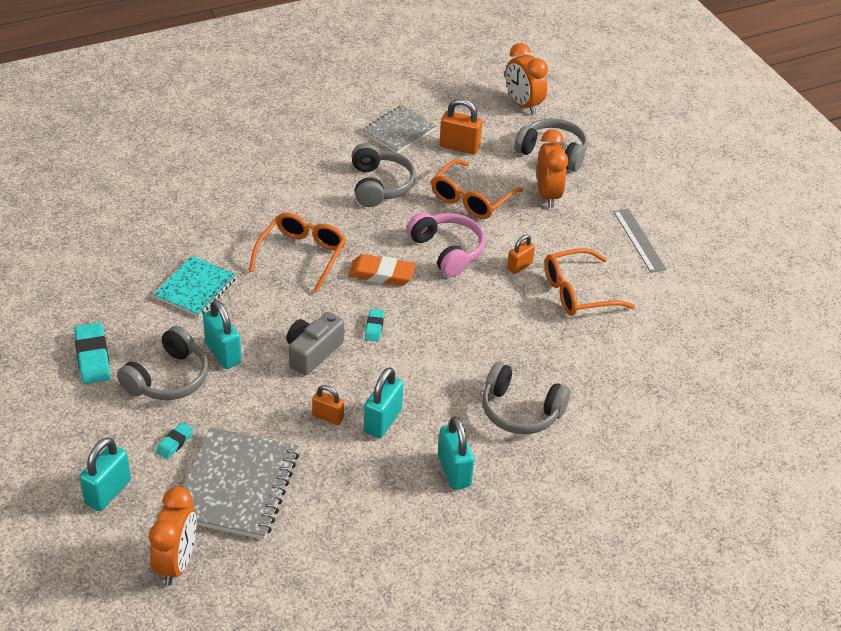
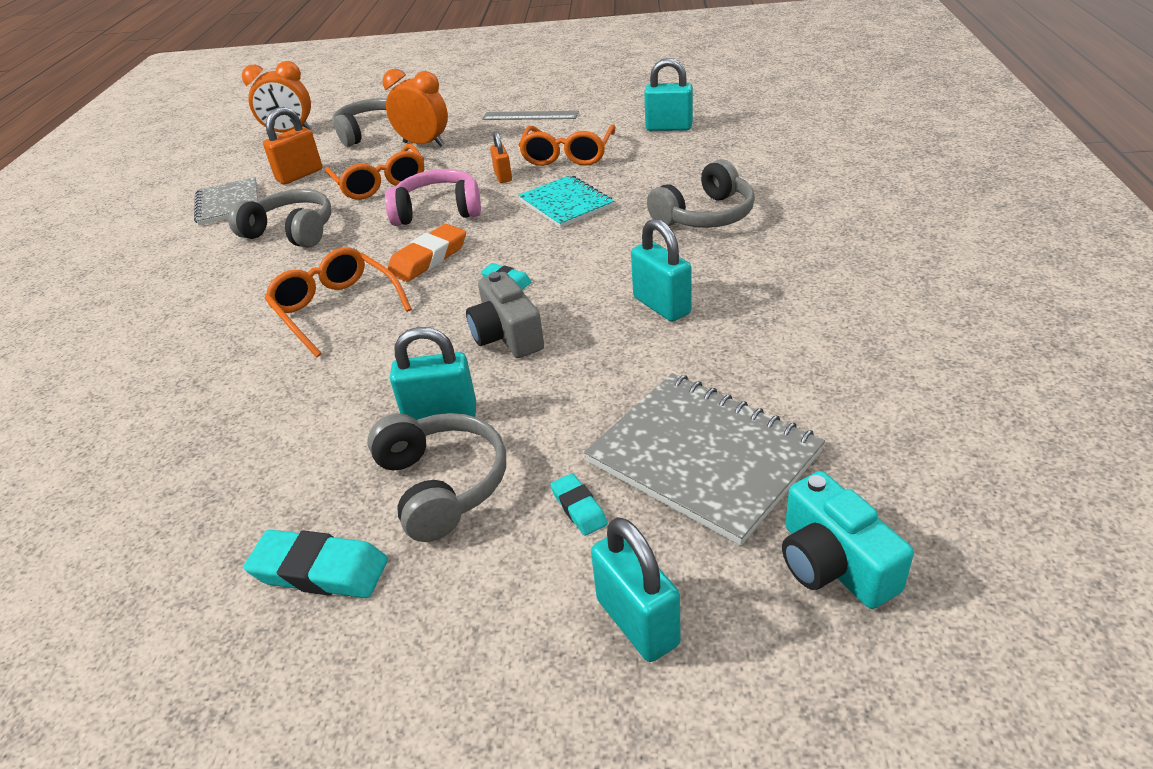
camera: 55 degrees left, 5 degrees down
orange clock [149,487,197,586] -> turquoise camera [782,471,914,609]
turquoise notebook [153,256,236,317] -> turquoise notebook moved to [518,175,614,228]
orange padlock [312,385,344,425] -> none
turquoise padlock [438,416,474,490] -> turquoise padlock moved to [644,58,693,131]

